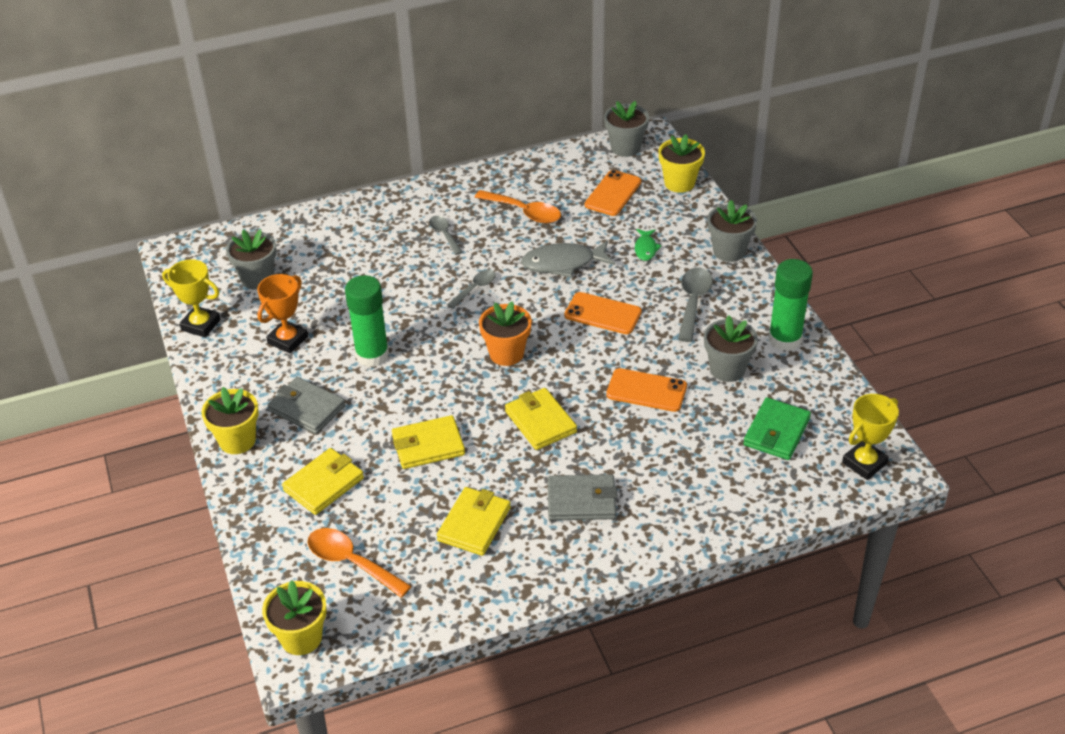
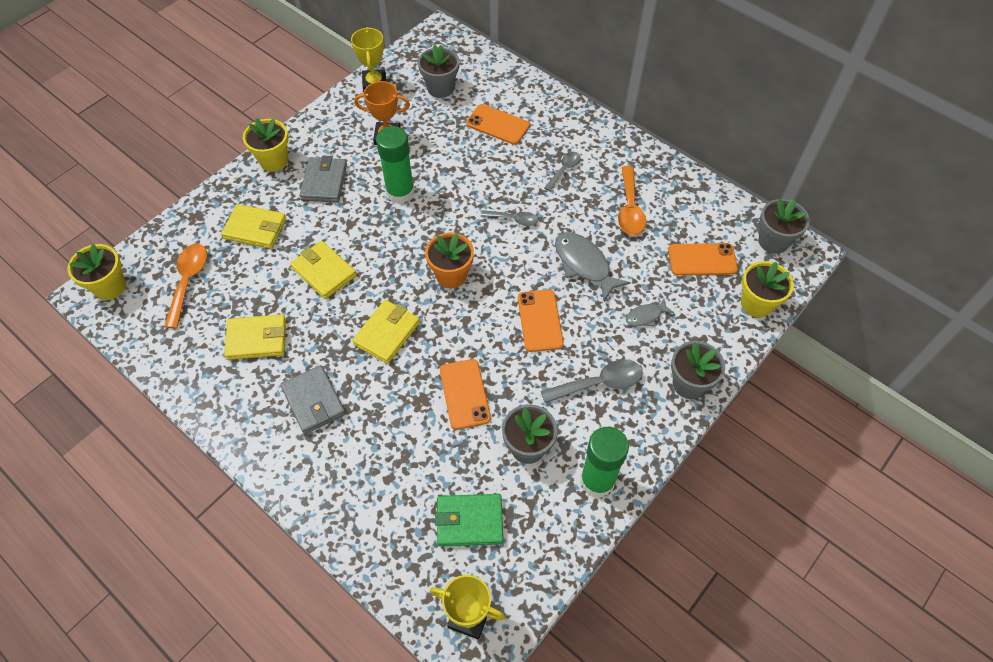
camera: 60 degrees right, 15 degrees up
green fish [635,229,662,261] -> grey fish [626,299,674,326]
none -> orange phone [466,104,530,145]

